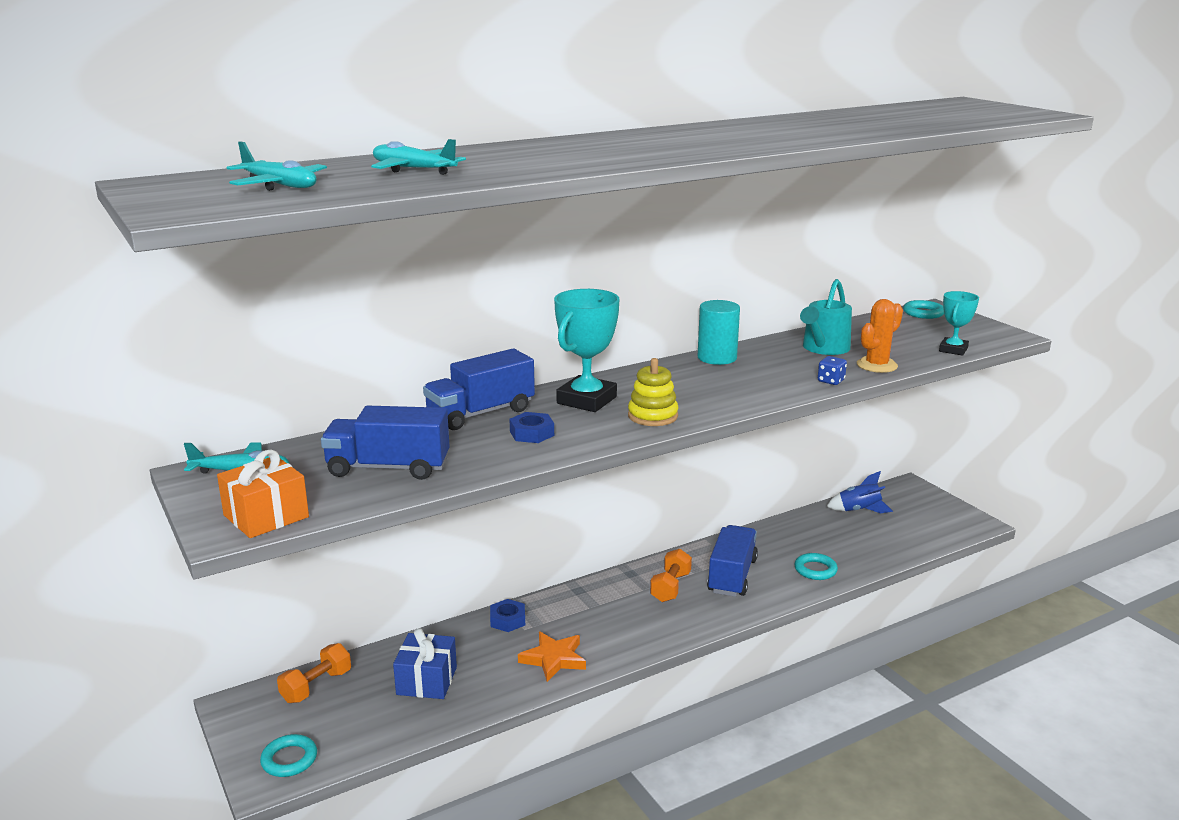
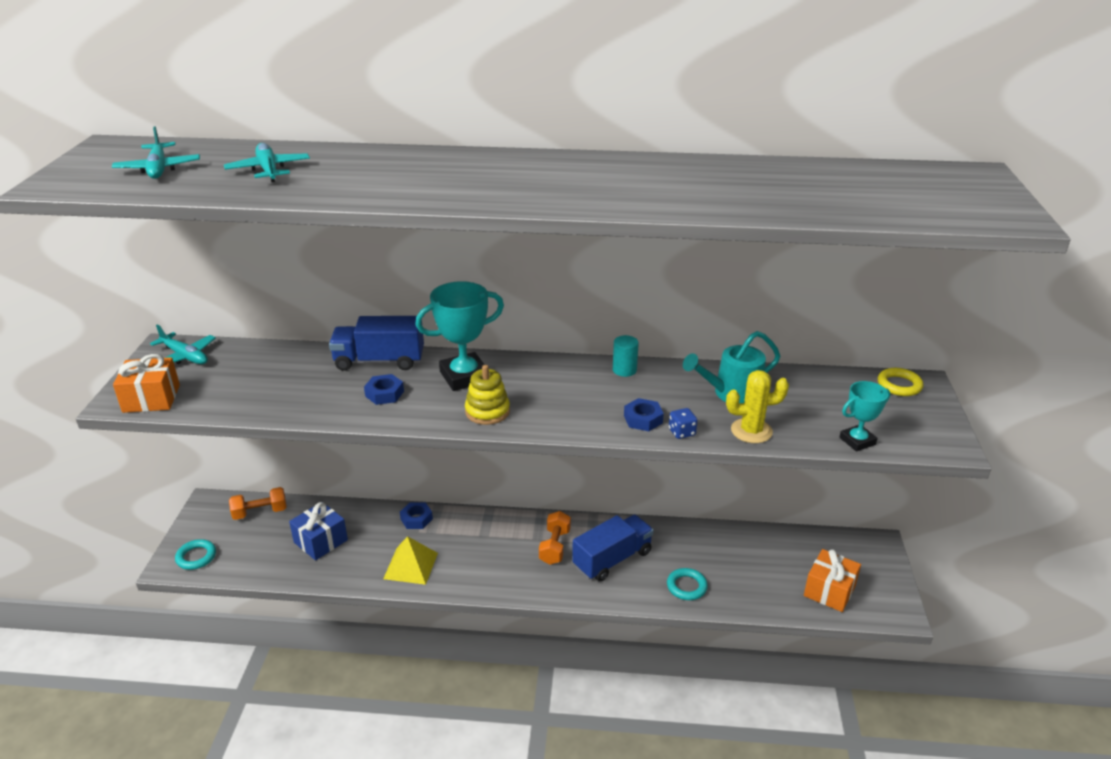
camera: 35 degrees right, 10 degrees up
blue truck [321,405,450,480] -> none
orange star [518,631,586,682] -> yellow pyramid [383,536,438,585]
orange dumbbell [650,549,692,602] -> orange dumbbell turned 45 degrees counterclockwise [539,511,571,565]
turquoise cylinder [698,300,740,365] -> turquoise cylinder [613,335,639,377], size x0.65
blue rocket [827,471,893,513] -> none
orange cactus [857,299,903,373] -> yellow cactus [726,370,789,443]
turquoise ring [903,300,944,319] -> yellow ring [878,368,924,396]
none -> blue nut [624,398,664,431]
none -> orange gift [804,549,861,612]

